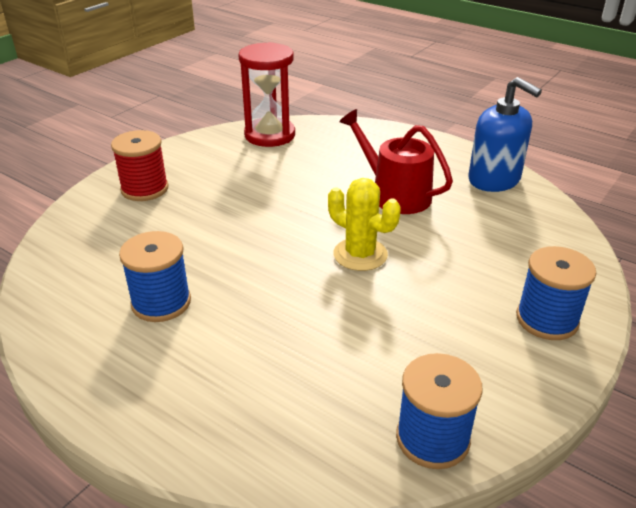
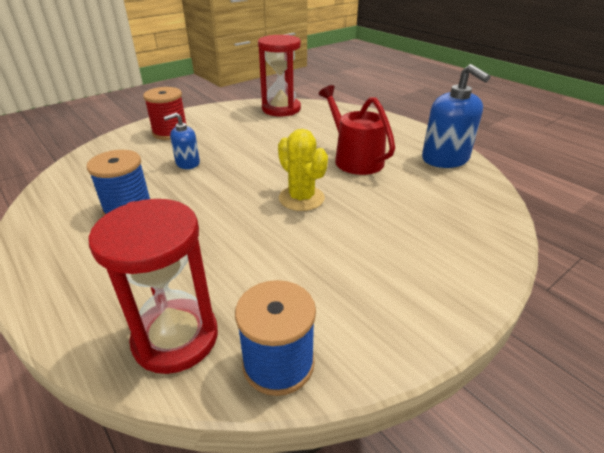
camera: 15 degrees right, 0 degrees up
blue spool [516,246,596,340] -> none
none -> red hourglass [88,199,218,374]
none -> blue soap dispenser [164,113,200,169]

